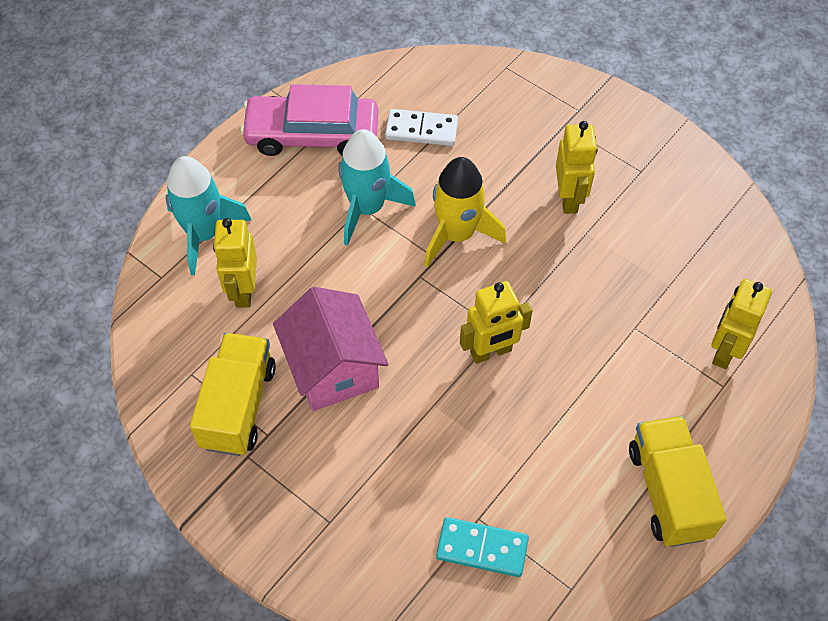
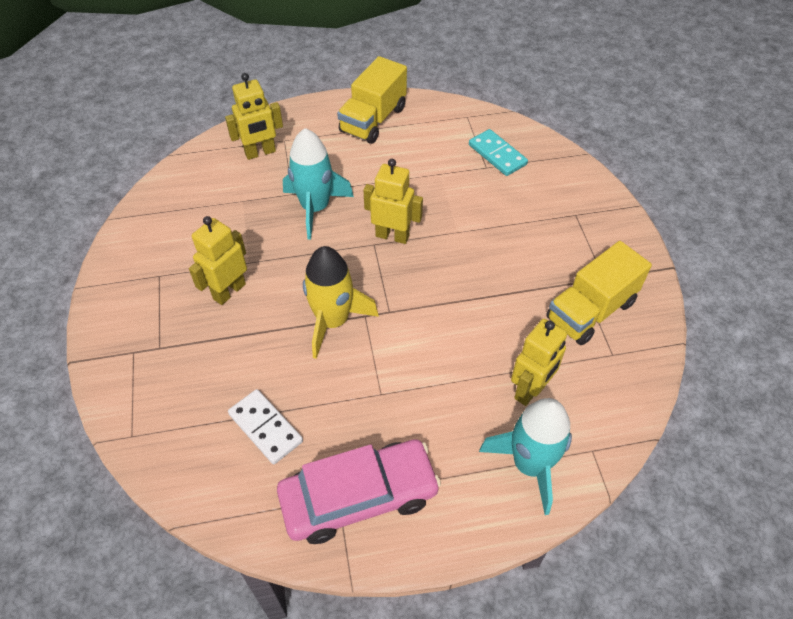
camera: 140 degrees left, 5 degrees down
pink car [240,84,378,156] -> pink car turned 60 degrees counterclockwise [277,439,441,544]
pink house [273,287,388,411] -> none
turquoise rocket [338,129,416,246] -> turquoise rocket moved to [283,128,354,240]

